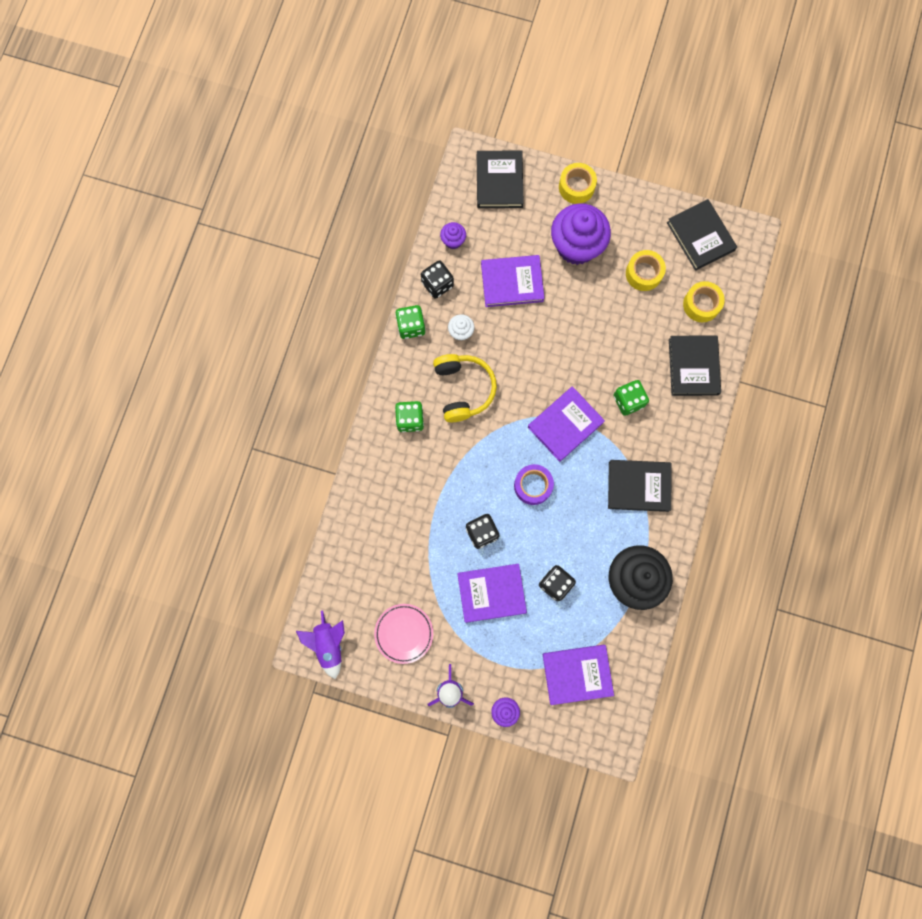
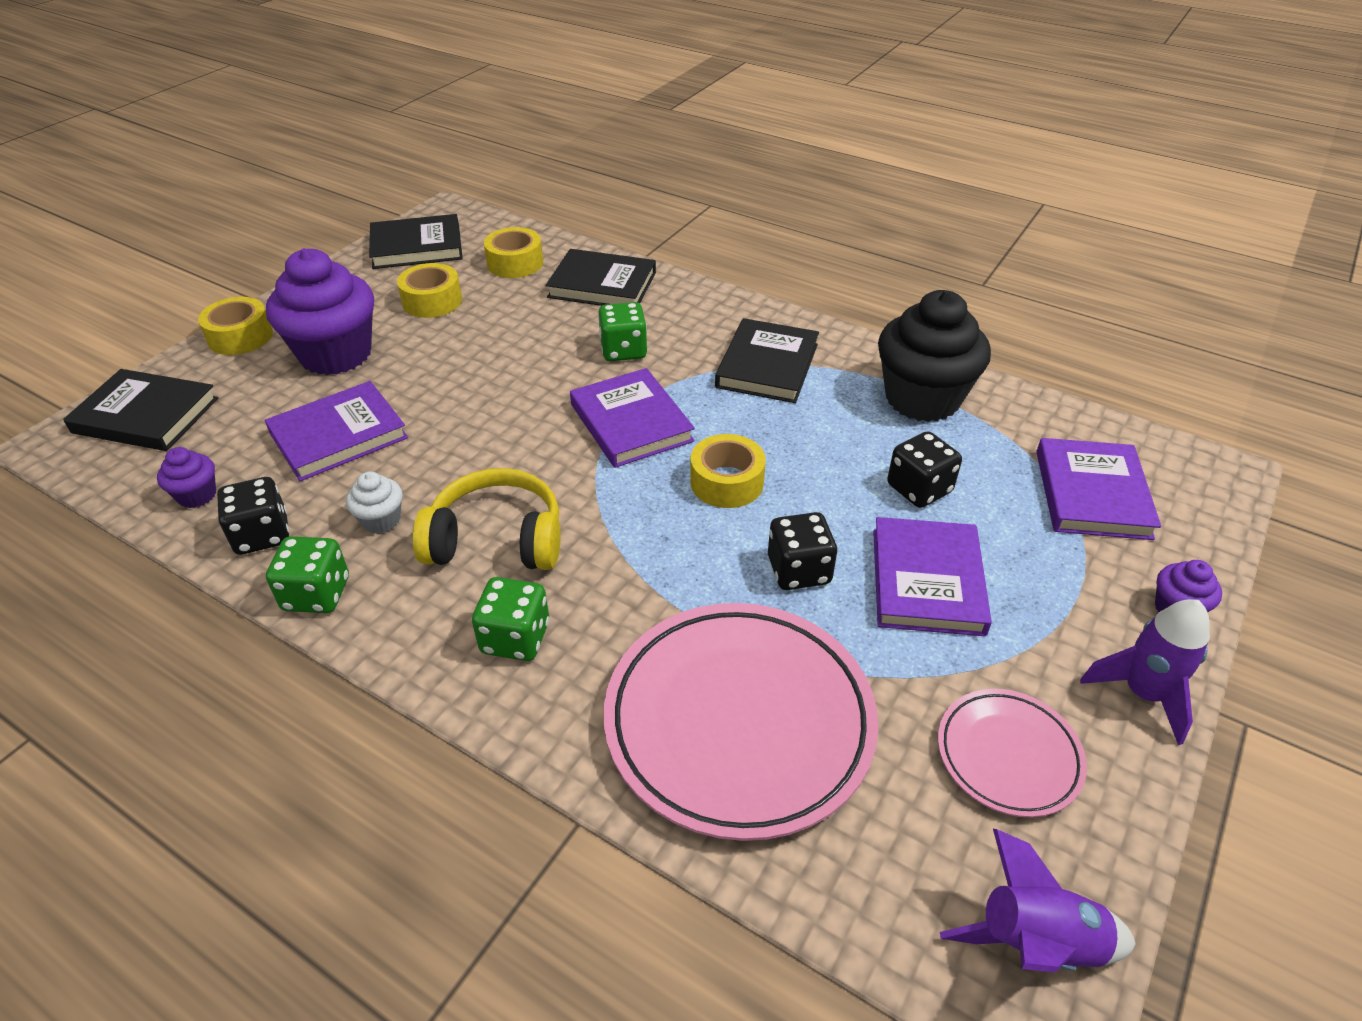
camera: 75 degrees left, 35 degrees down
purple book [481,255,545,307] -> purple book turned 45 degrees clockwise [265,381,408,481]
purple tape [514,464,554,505] -> yellow tape [690,434,766,508]
none -> pink plate [604,603,878,841]

